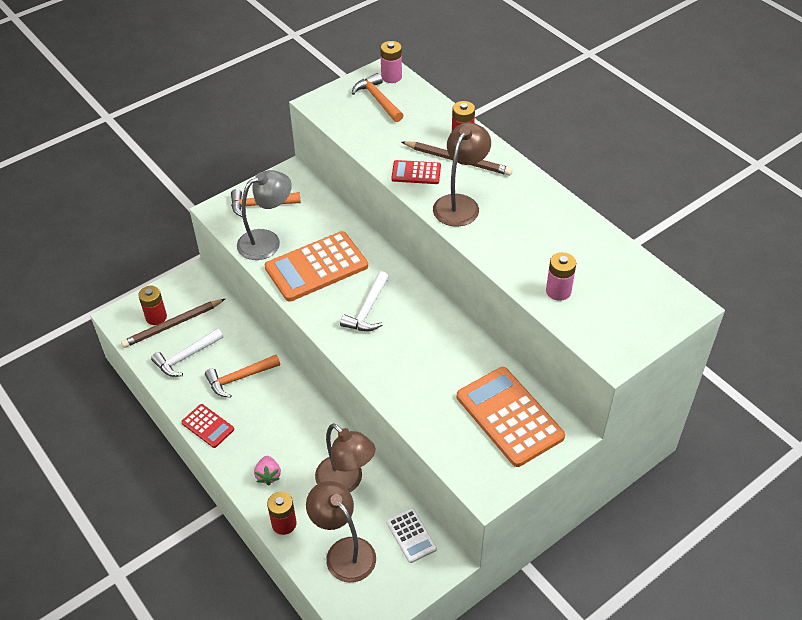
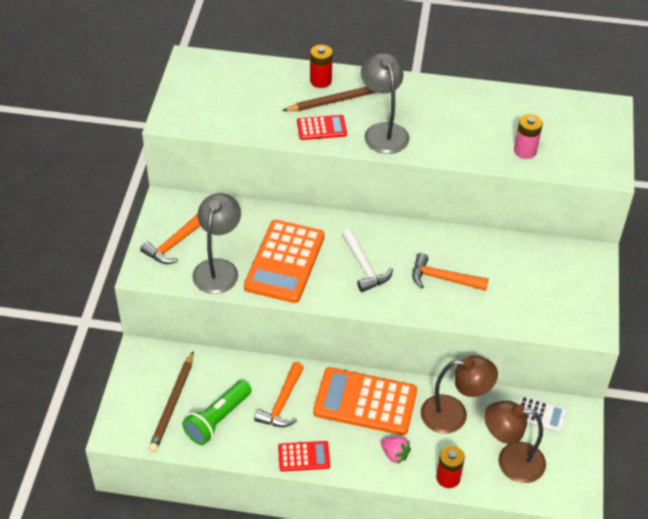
camera: 45 degrees left, 0 degrees up
red battery [138,286,167,325] -> none
white hammer [151,328,223,377] -> green flashlight [182,380,252,445]
orange hammer [352,73,404,122] -> orange hammer moved to [412,253,489,291]
pink battery [380,41,402,83] -> none
red calculator [391,160,441,184] -> red calculator turned 150 degrees counterclockwise [297,115,347,140]
brown lamp [433,122,491,227] -> grey lamp [361,53,409,154]
orange calculator [457,367,565,467] -> orange calculator moved to [313,367,417,435]

